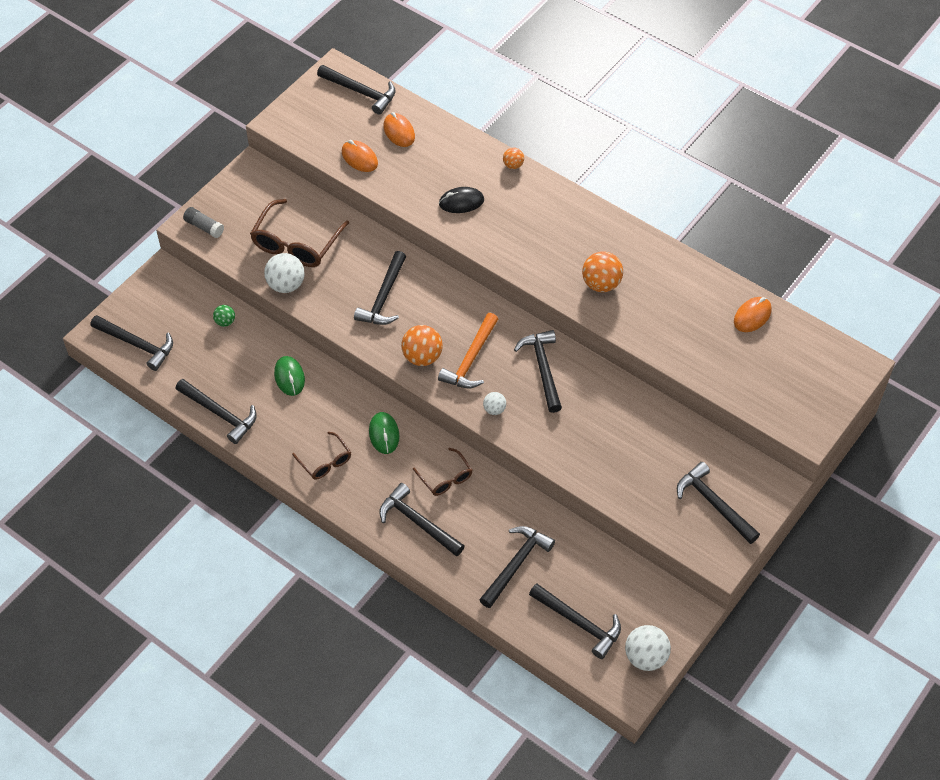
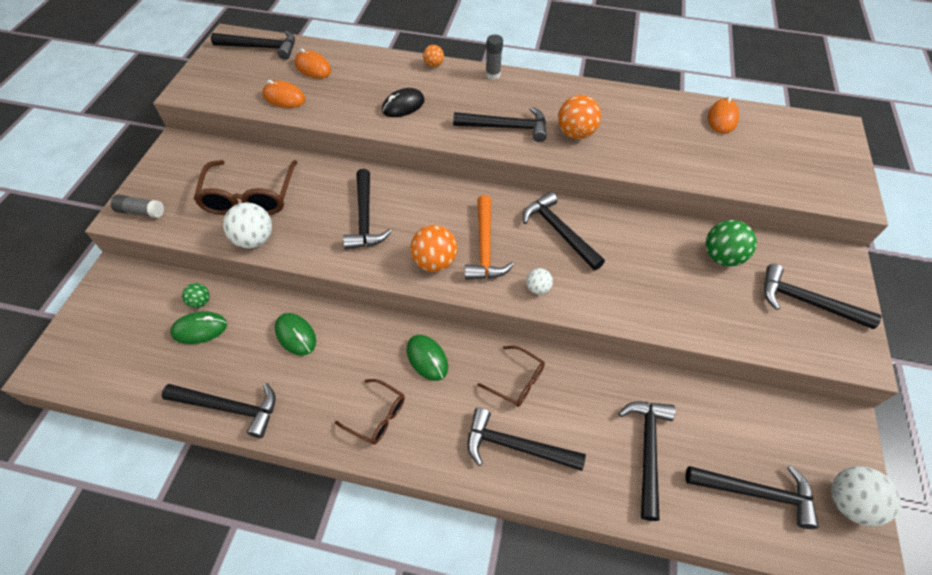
camera: 25 degrees left, 0 degrees up
black hammer [91,315,173,371] -> black hammer moved to [453,107,547,142]
none -> green mouse [170,311,227,344]
none -> grey glue stick [486,35,503,80]
none -> green ball [705,220,757,266]

